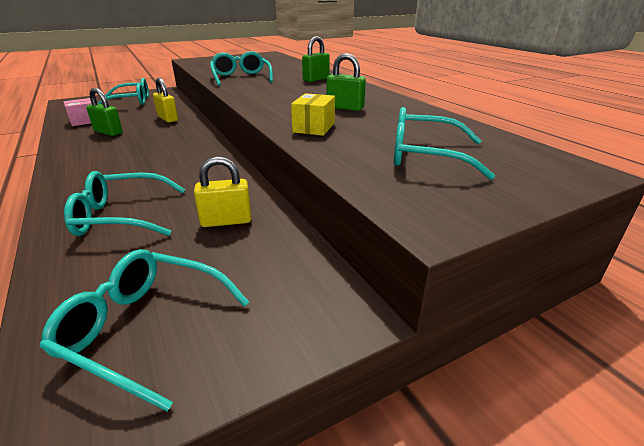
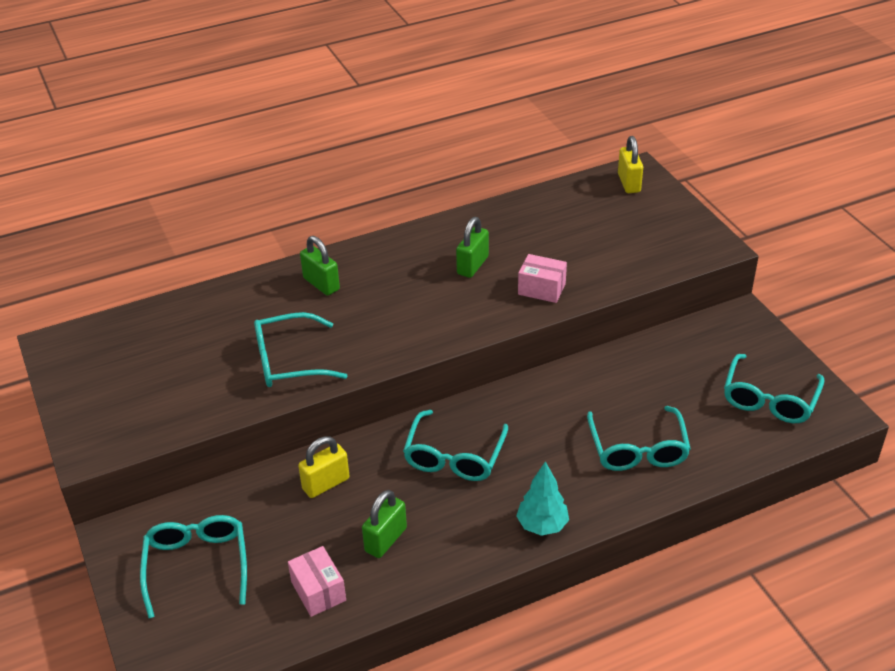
camera: 85 degrees left, 10 degrees up
yellow padlock [194,156,251,227] -> yellow padlock moved to [618,136,643,193]
yellow box [291,93,335,136] -> pink box [518,254,567,303]
turquoise glasses [394,107,495,180] -> turquoise glasses moved to [403,410,508,481]
none -> turquoise tree [516,461,569,536]

